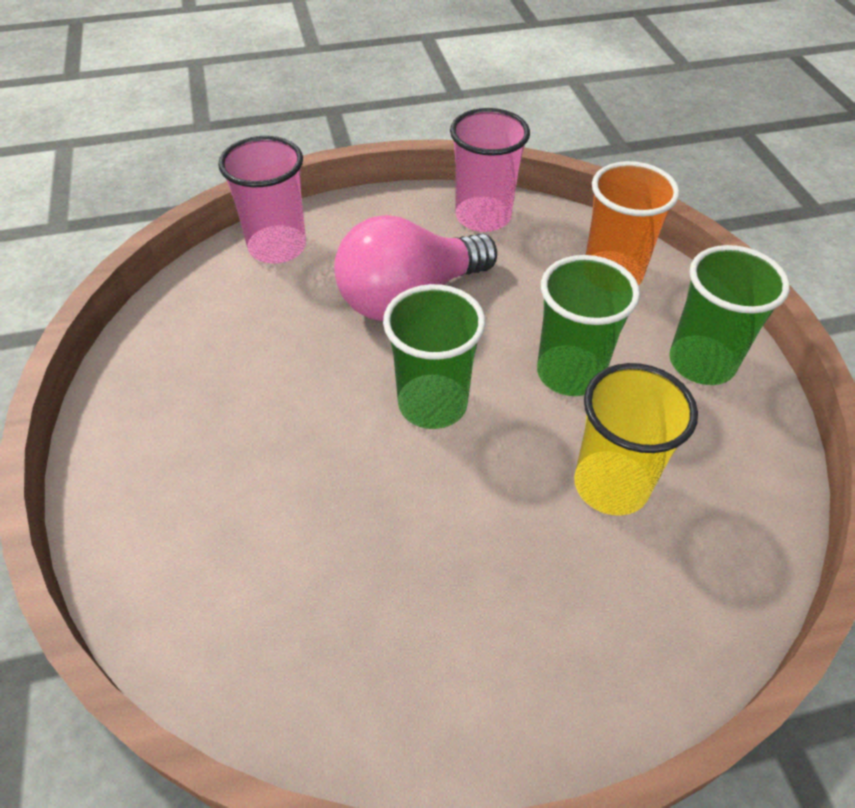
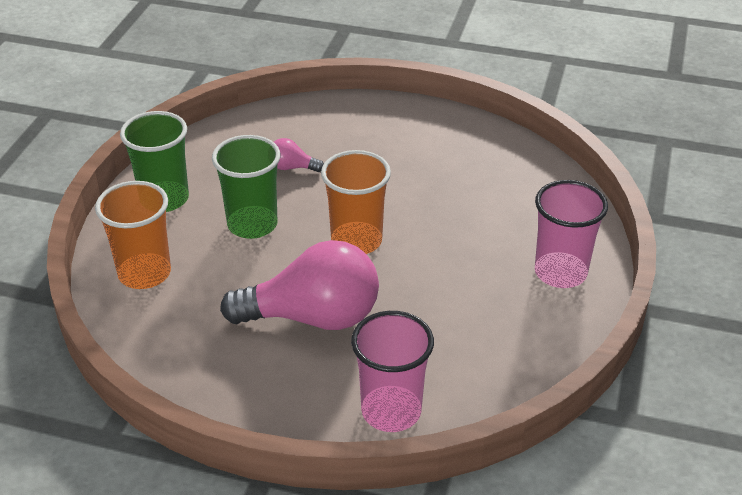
camera: 150 degrees left, 10 degrees down
green cup [383,284,486,429] -> orange cup [321,150,391,254]
pink cup [450,108,530,232] -> pink cup moved to [535,180,608,288]
yellow cup [574,363,698,516] -> pink light bulb [274,138,324,172]

